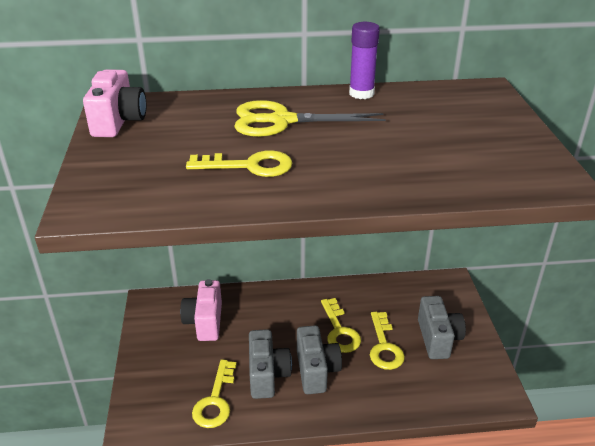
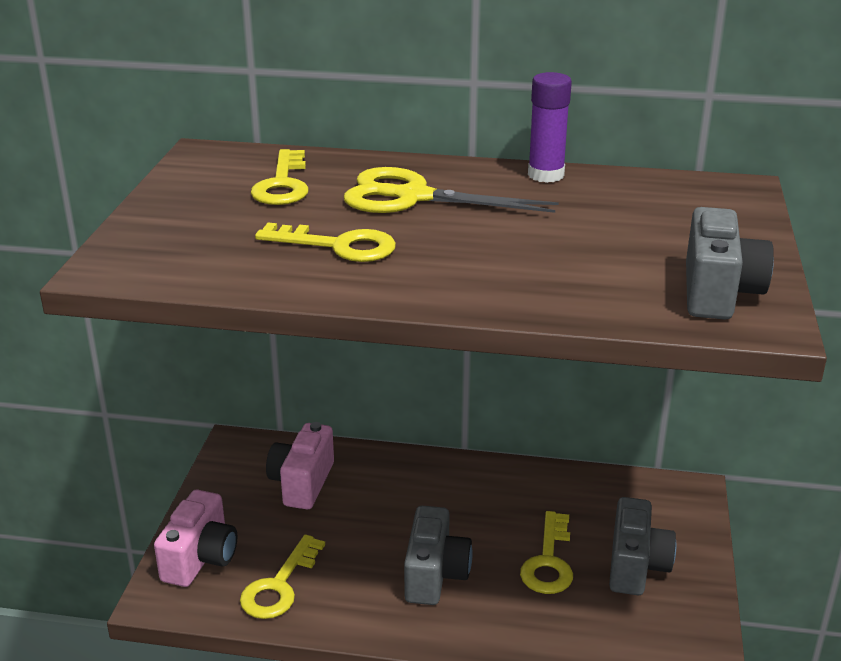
camera: 15 degrees right, 5 degrees down
pink camera [83,69,146,137] -> pink camera moved to [154,490,237,587]
grey camera [249,329,292,399] -> grey camera moved to [686,207,774,320]
yellow key [321,298,361,353] -> yellow key moved to [251,149,309,205]

